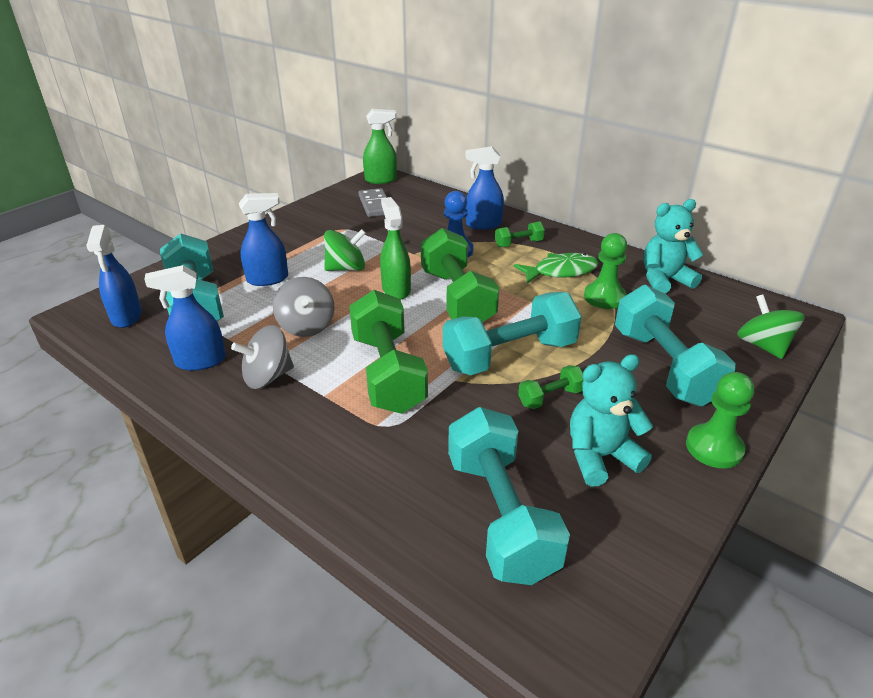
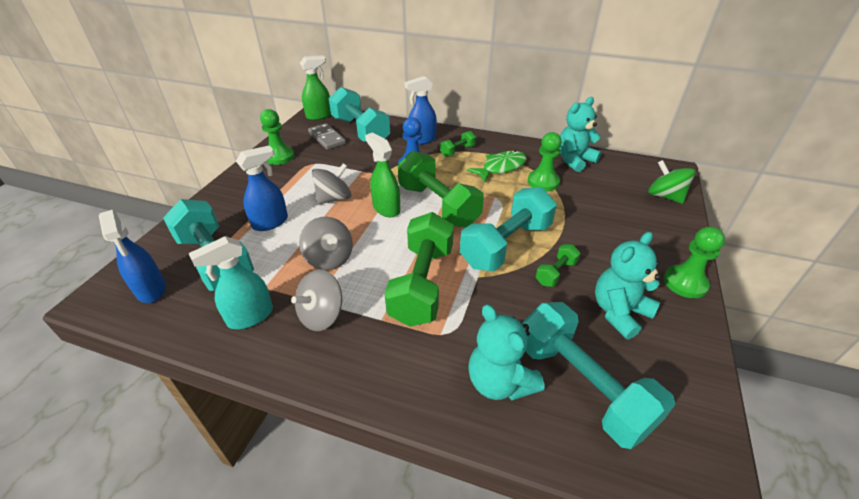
camera: 20 degrees left, 5 degrees up
blue spray bottle [144,265,226,371] -> turquoise spray bottle [189,236,273,329]
green spinning top [324,229,366,271] -> grey spinning top [312,163,351,204]
green dumbbell [349,290,428,414] -> green dumbbell turned 45 degrees clockwise [384,212,454,327]
turquoise dumbbell [615,285,736,406] -> turquoise dumbbell moved to [329,87,390,142]
none -> green pawn [260,109,294,165]
none -> turquoise teddy bear [468,304,544,400]

